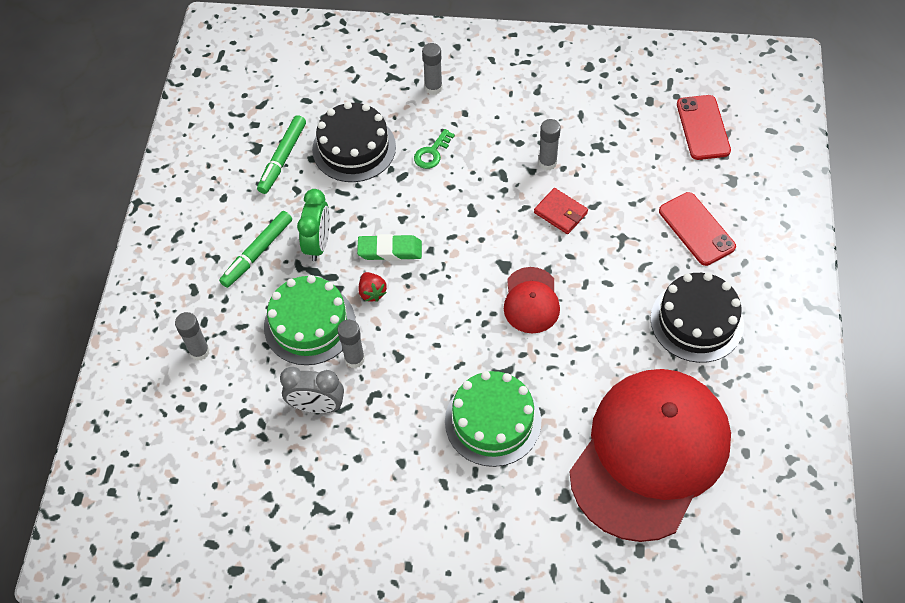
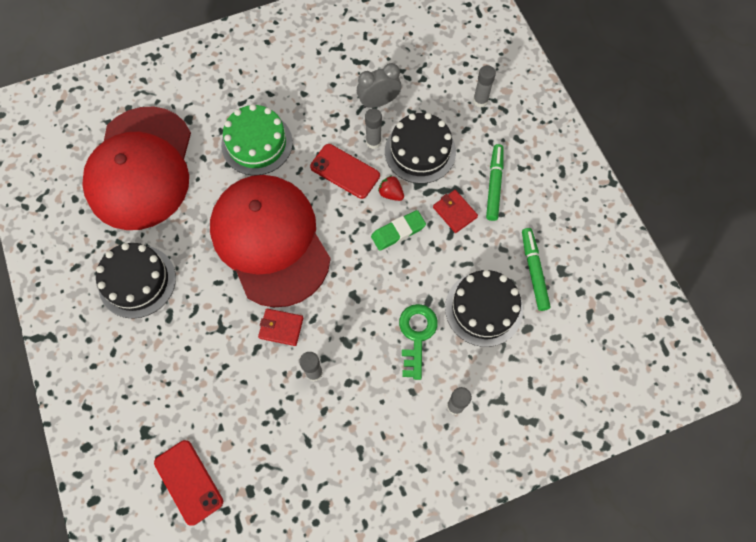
camera: 150 degrees right, 10 degrees up
green cake [264,275,355,365] -> black cake [385,113,456,184]
green clock [297,189,330,261] -> red wallet [433,190,478,233]
green key [414,129,455,169] -> green key [399,304,438,380], size x1.55
red cap [504,267,560,333] -> red cap [210,175,330,307], size x2.30
red phone [659,192,736,266] -> red phone moved to [310,144,380,199]

